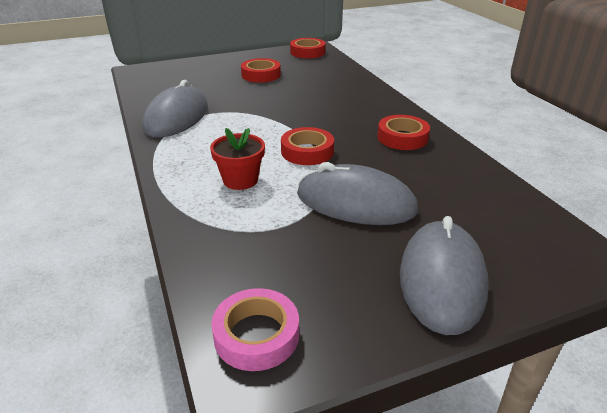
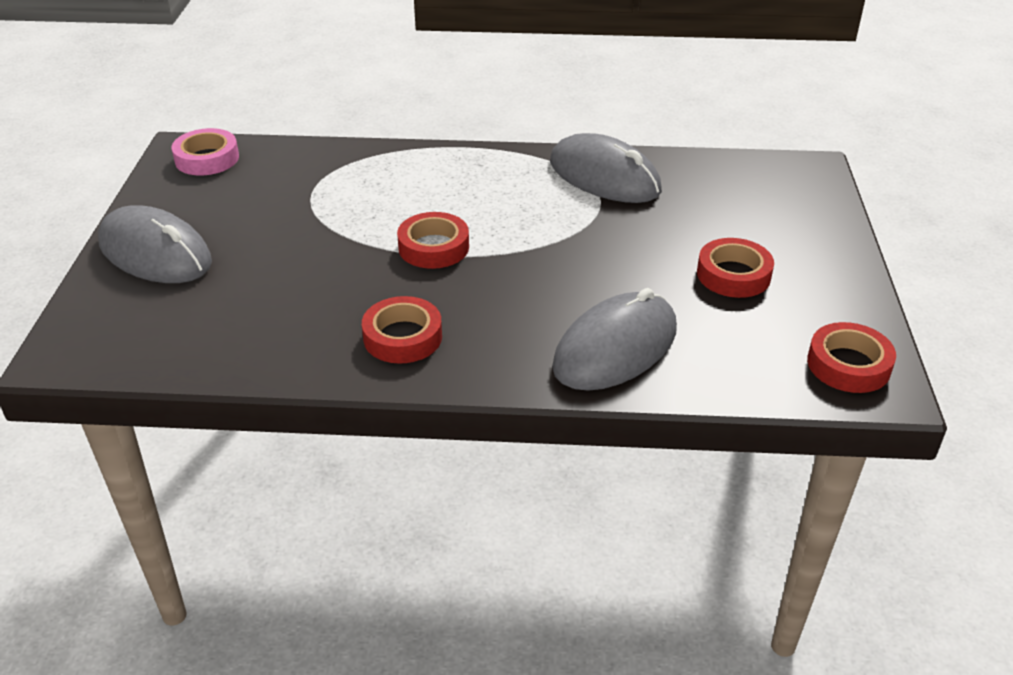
camera: 115 degrees right, 5 degrees up
red flower pot [210,128,265,190] -> none
grey mouse [297,162,418,225] -> grey mouse moved to [552,288,677,391]

